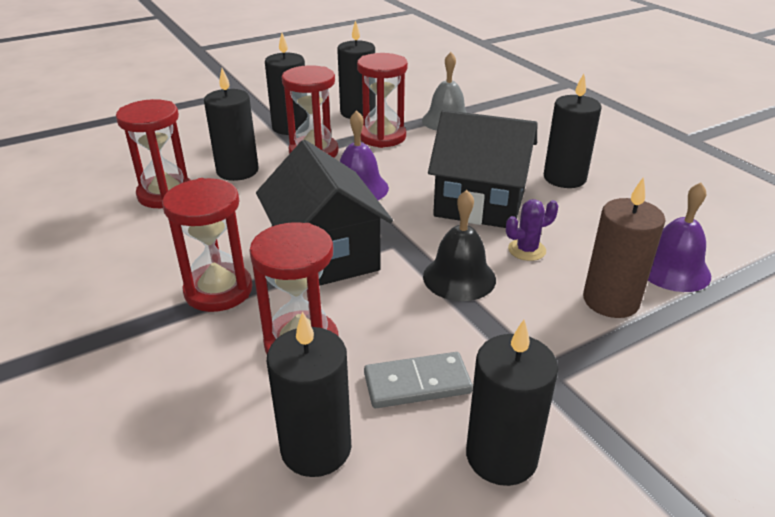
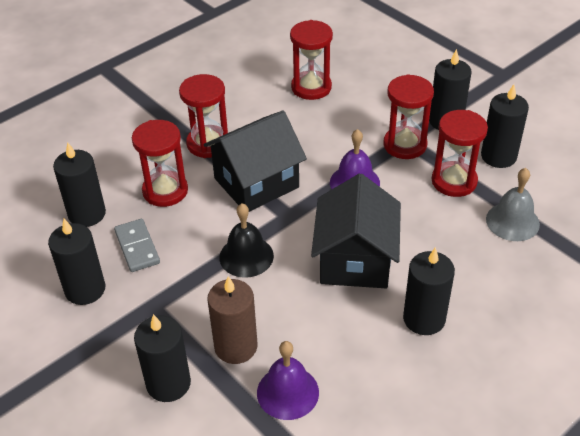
camera: 80 degrees right, 10 degrees up
black candle [204,68,259,181] -> black candle moved to [134,314,191,402]
purple cactus [506,199,558,261] -> none

